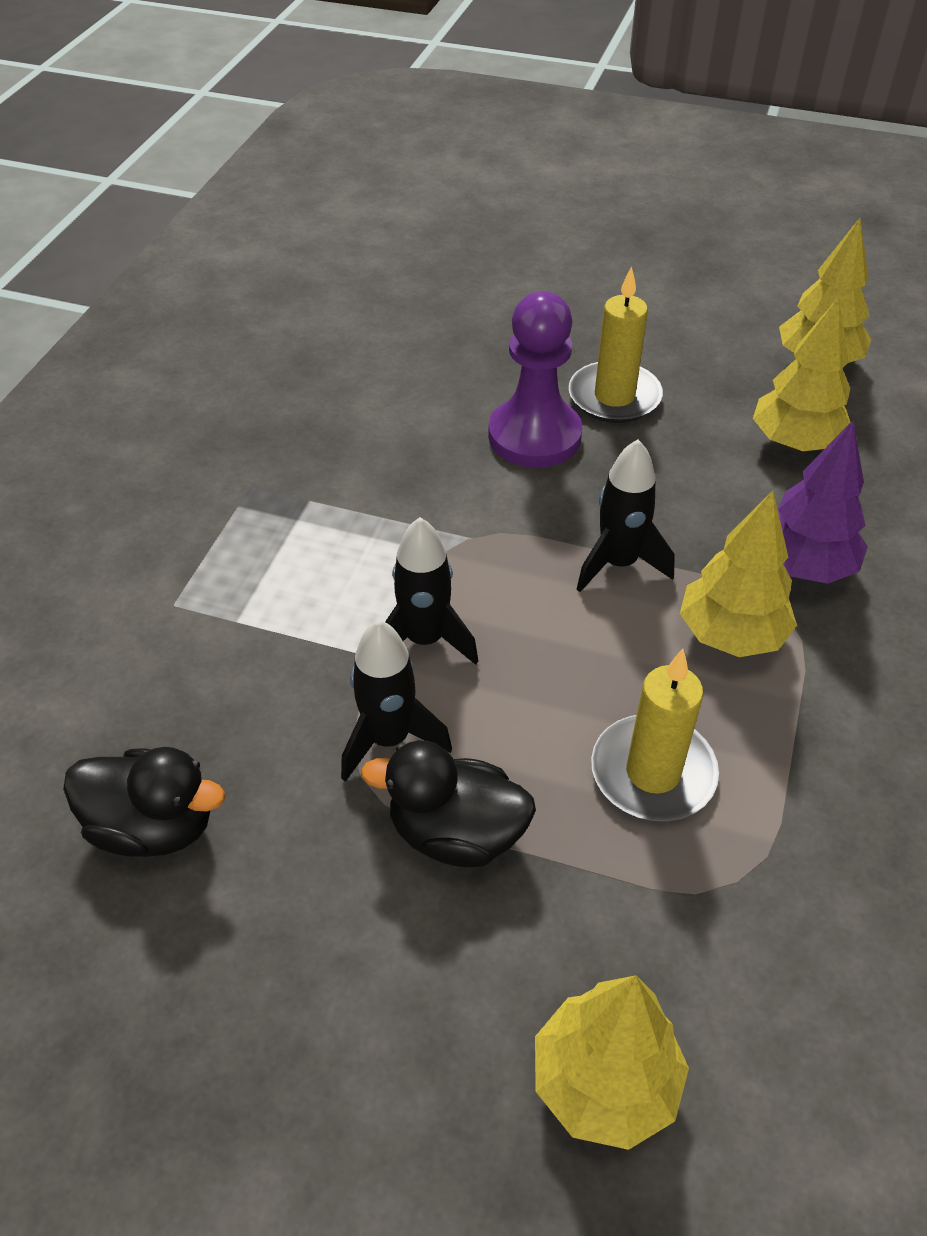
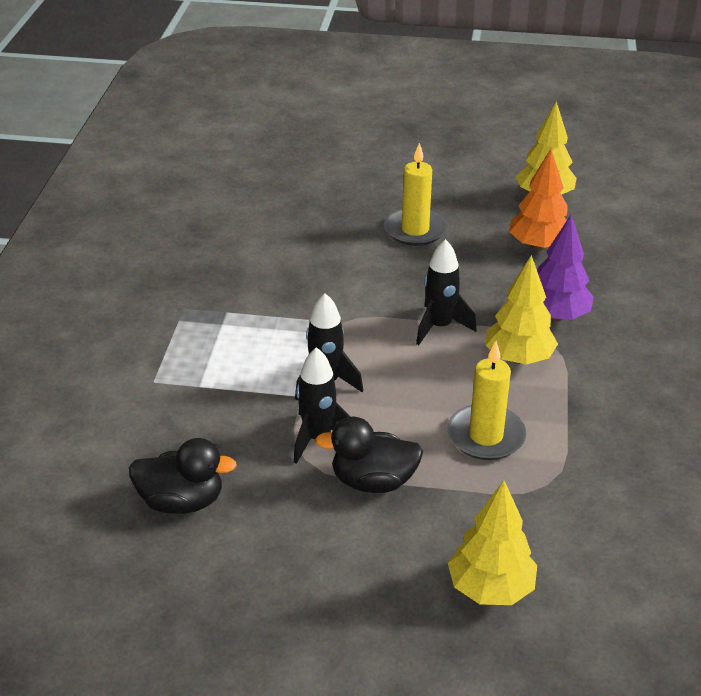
camera: 10 degrees left, 10 degrees down
purple pawn [488,291,582,468] -> none
yellow tree [753,297,851,451] -> orange tree [509,149,568,251]

